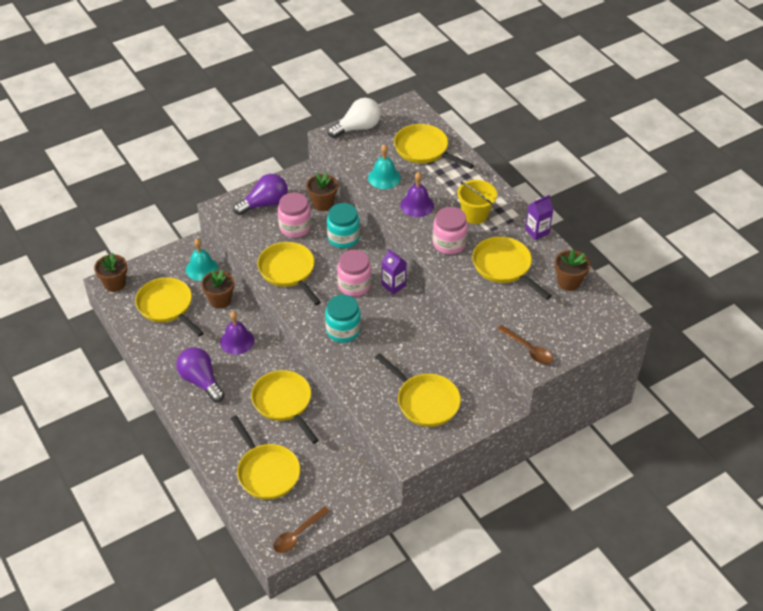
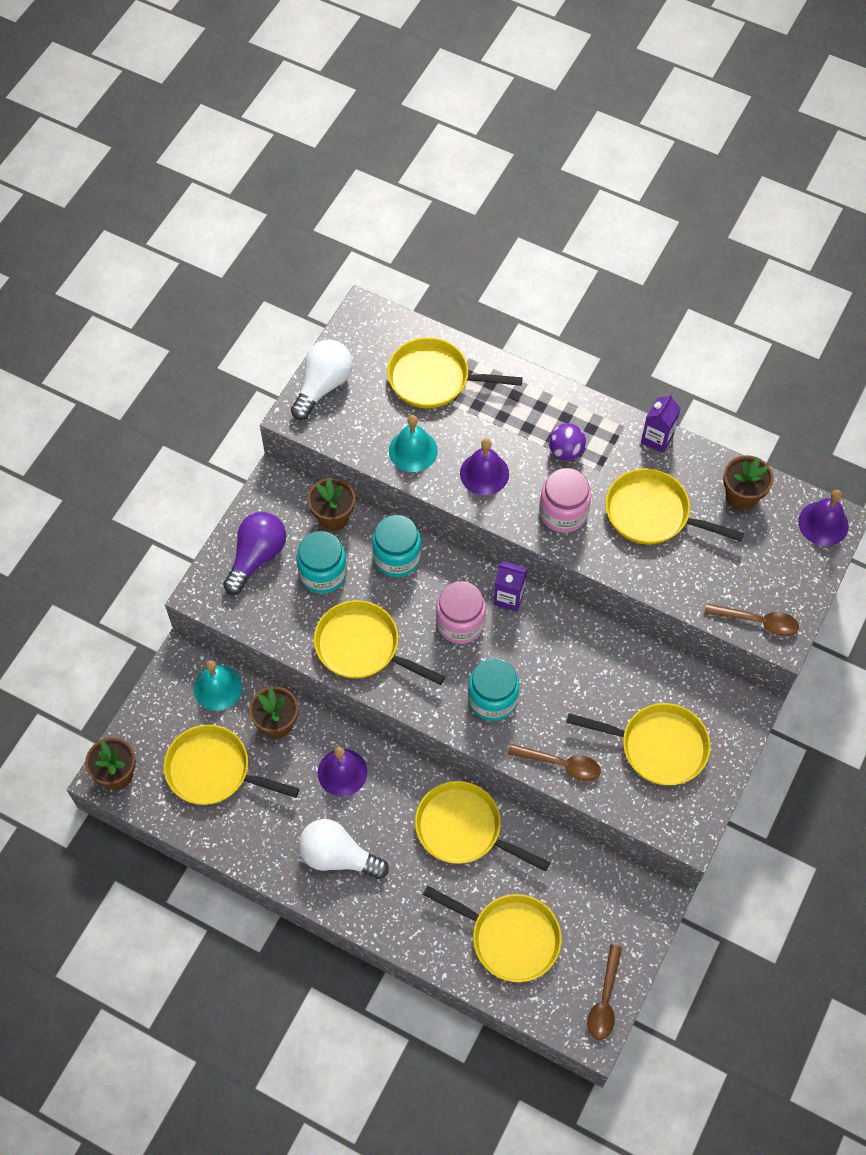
camera: 30 degrees left, 15 degrees up
purple light bulb [176,347,225,402] -> white light bulb [299,819,389,879]
pink jar [278,193,311,237] -> turquoise jar [297,531,347,594]
yellow bucket [457,180,497,224] -> purple ball [549,423,586,460]
none -> brown spoon [508,744,601,781]
none -> purple bell [798,490,849,546]

